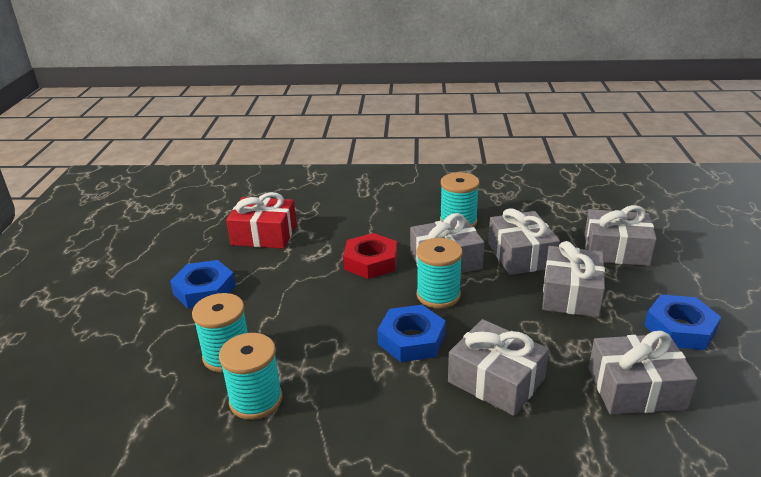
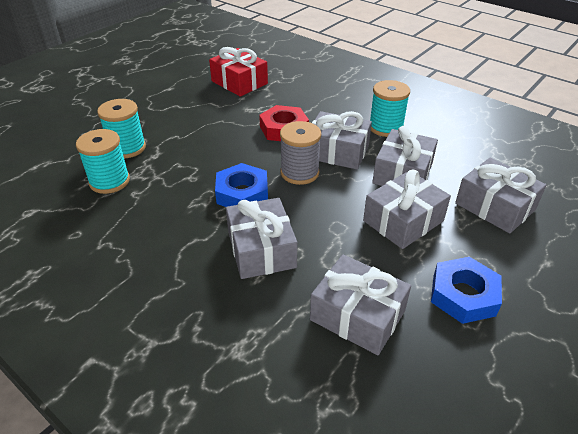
camera: 35 degrees right, 10 degrees up
blue nut [170,260,236,309] -> none
turquoise spool [417,238,463,308] -> grey spool [280,121,321,185]

